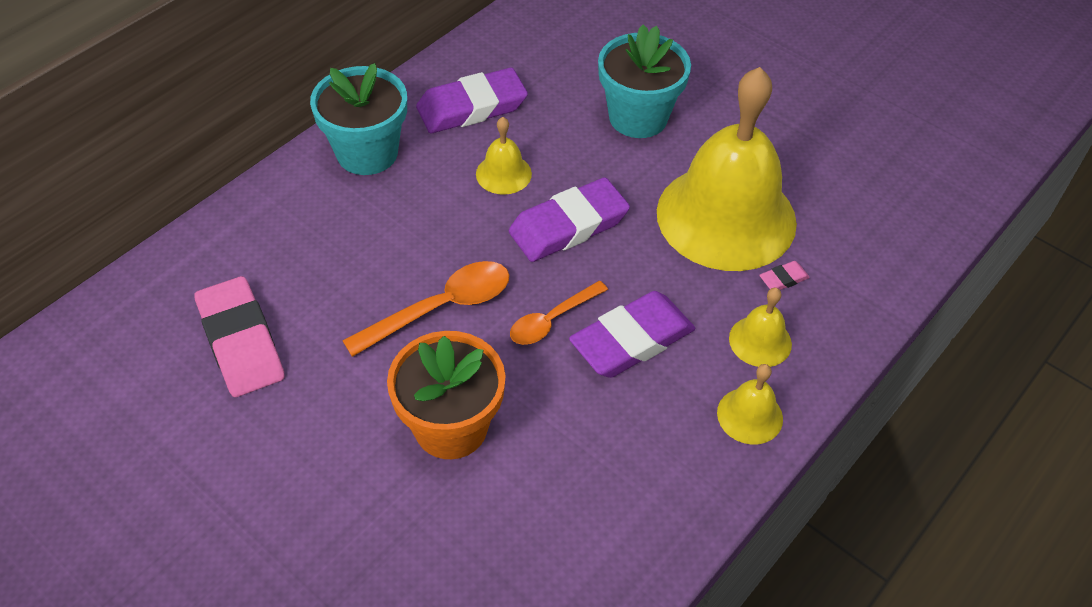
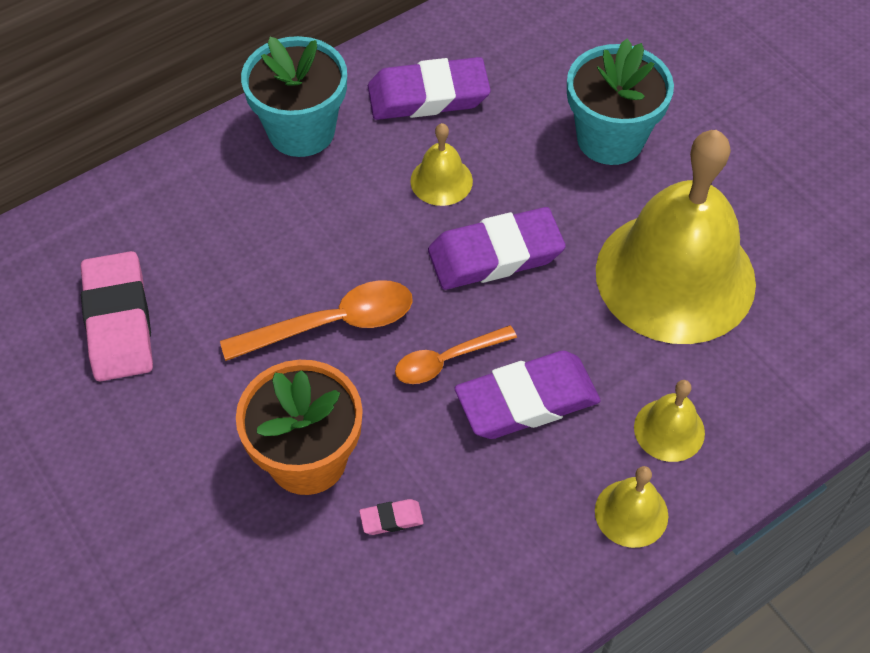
camera: 15 degrees right, 5 degrees up
pink eraser [759,261,810,290] -> pink eraser moved to [359,499,424,535]

